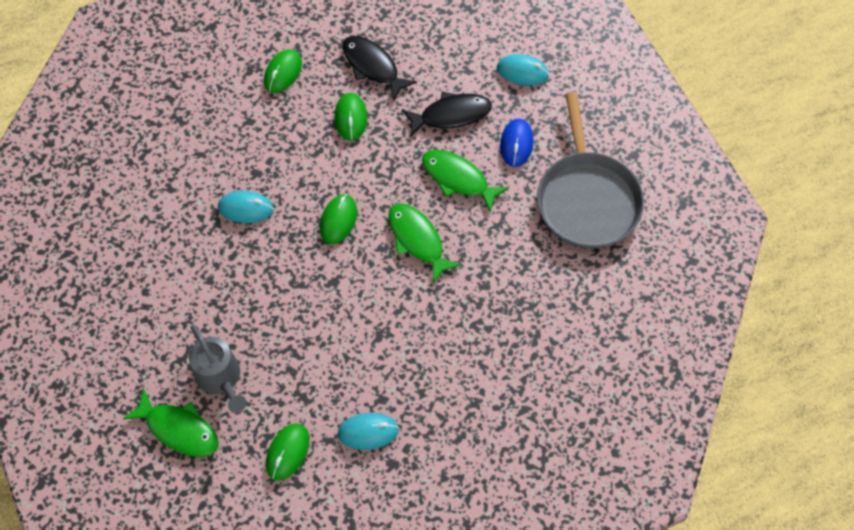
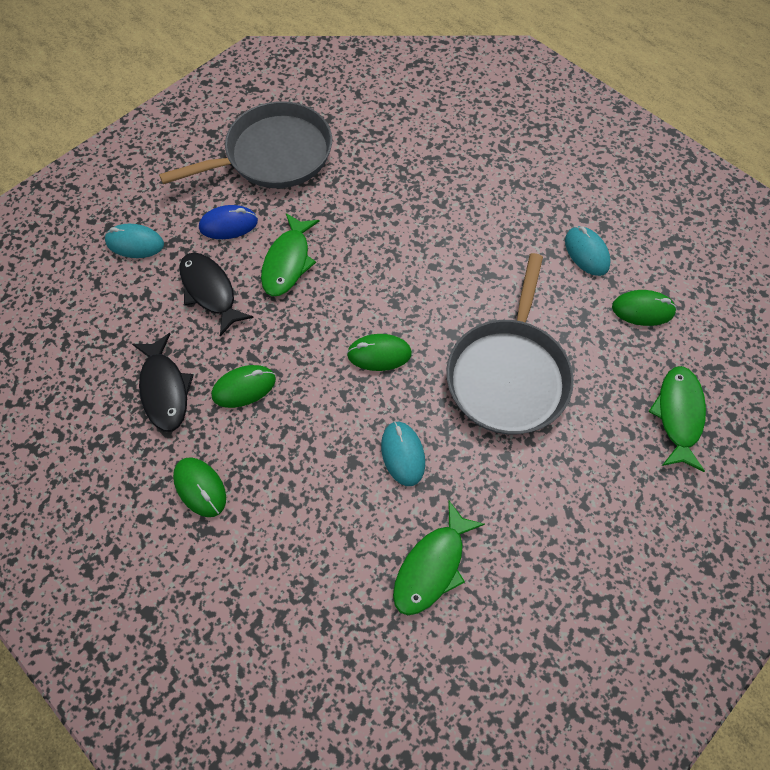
camera: 110 degrees left, 0 degrees up
grey watering can [189,325,247,413] -> none
green mouse [264,49,302,93] -> green mouse turned 45 degrees clockwise [173,457,226,517]
black fish [343,36,417,101] -> black fish turned 45 degrees counterclockwise [132,333,194,432]
green fish [388,203,461,284] -> green fish moved to [393,500,485,615]
turquoise mouse [497,54,549,86] -> turquoise mouse turned 75 degrees counterclockwise [105,224,164,258]
none -> grey pan [446,253,574,434]

